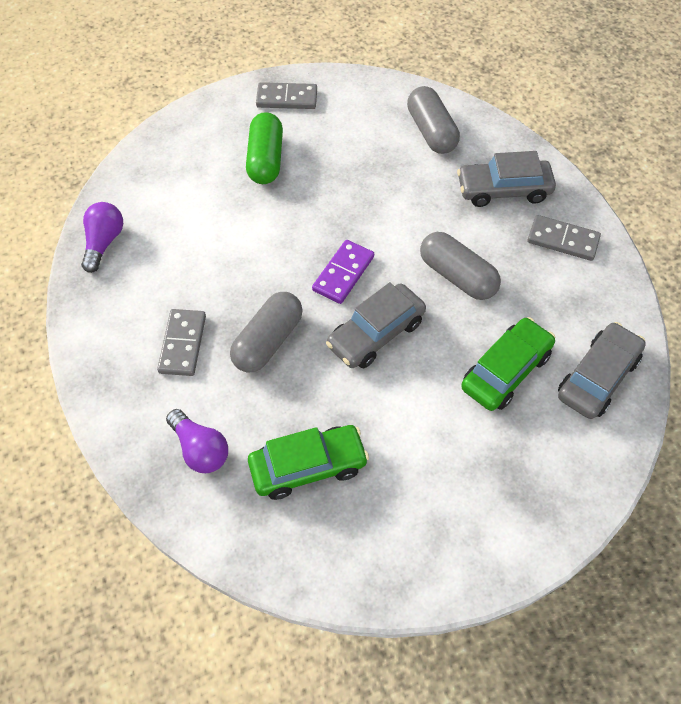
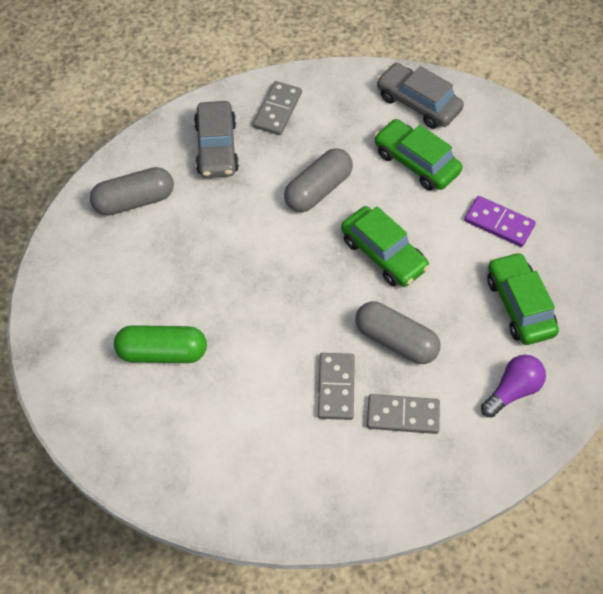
camera: 90 degrees left, 0 degrees up
purple light bulb [81,202,123,273] -> none
grey domino [256,82,317,109] -> grey domino moved to [318,353,355,420]
purple domino [312,240,374,304] -> purple domino moved to [464,196,536,247]
grey car [326,282,426,369] -> green car [341,206,430,287]

